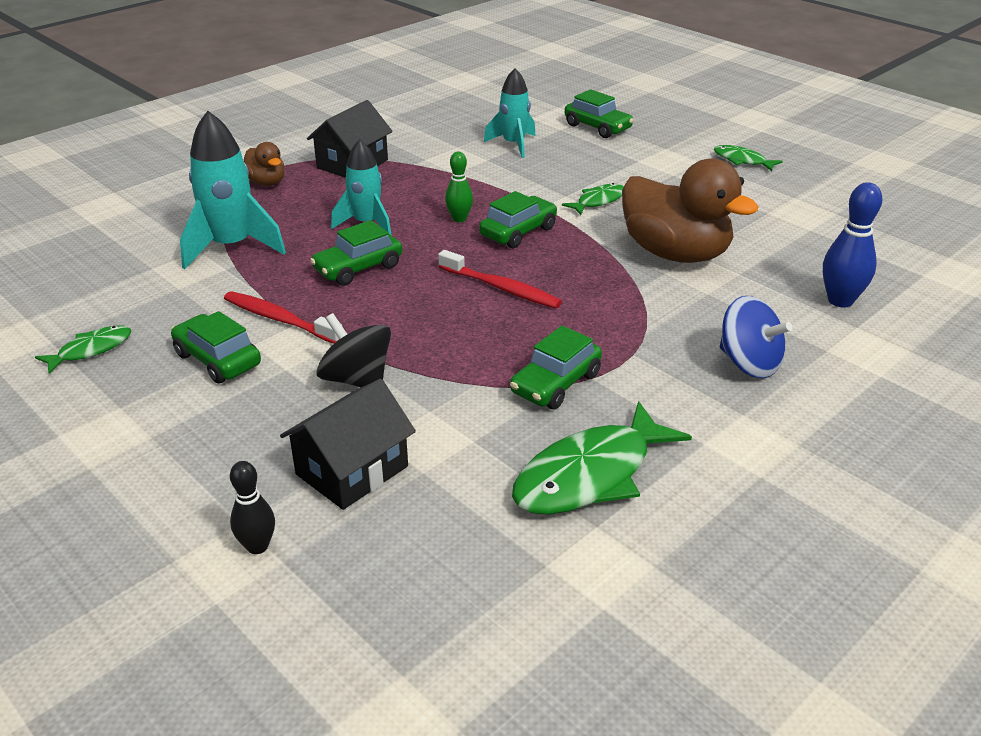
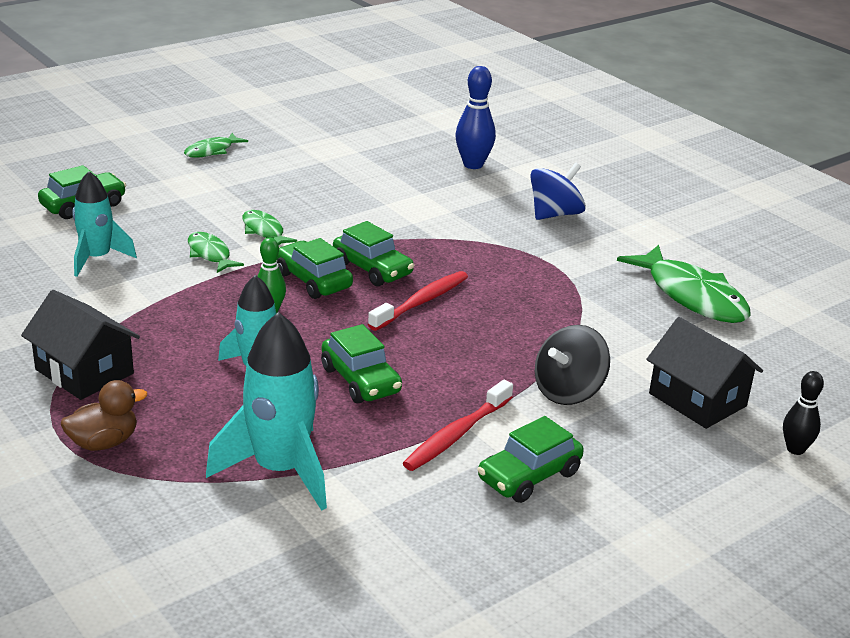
camera: 85 degrees left, 5 degrees down
green fish [35,325,131,374] -> green fish moved to [188,232,244,273]
green car [510,326,602,409] -> green car moved to [333,221,414,286]
brown duck [622,159,758,263] -> none

